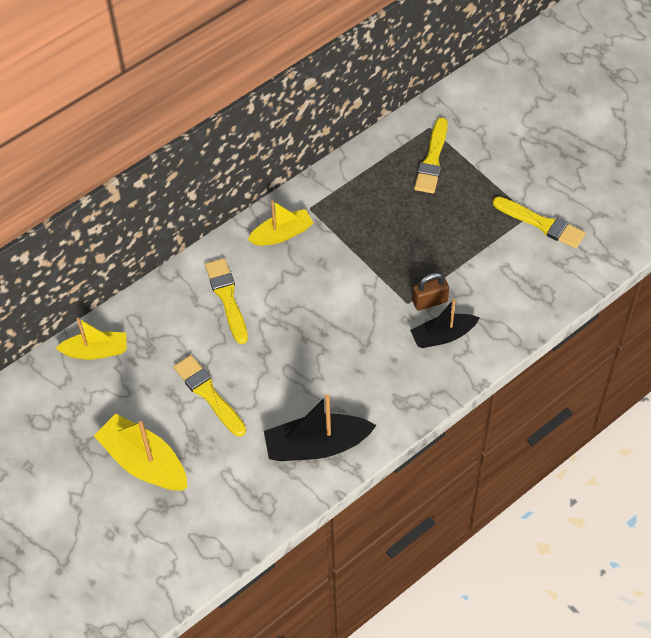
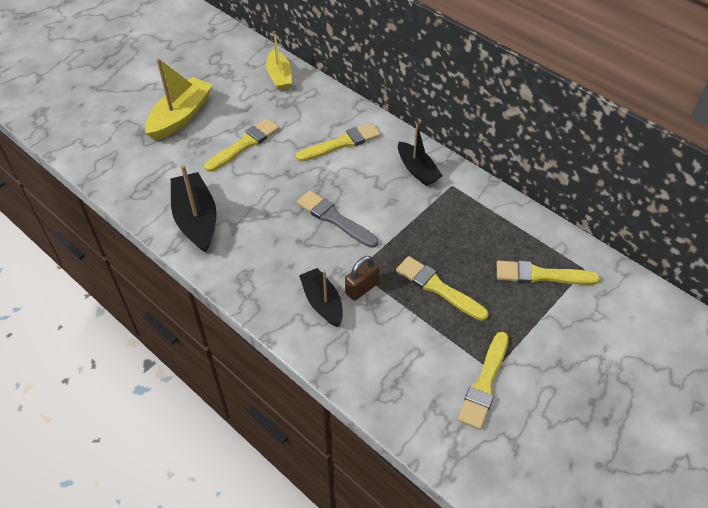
camera: 80 degrees right, 5 degrees down
yellow boat [248,200,313,246] -> black boat [398,125,443,186]
brown padlock [412,273,449,311] -> brown padlock turned 75 degrees clockwise [345,256,379,301]
none -> grey brush [297,190,378,248]
none -> yellow brush [396,256,489,321]

